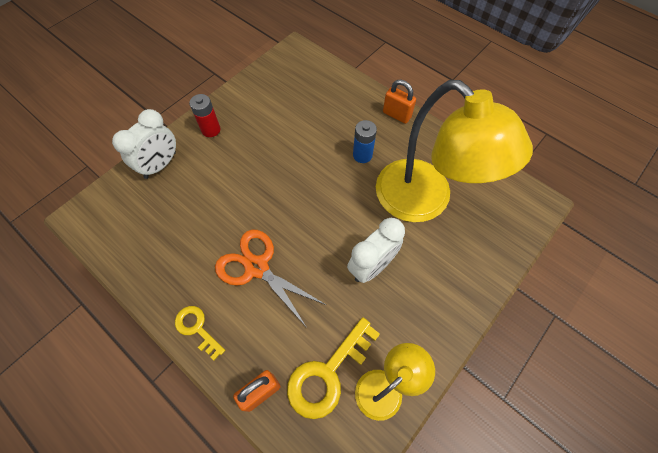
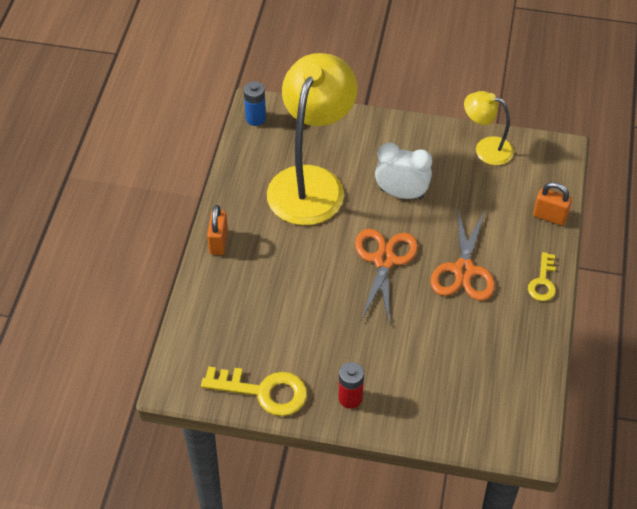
camera: 120 degrees left, 10 degrees down
white clock [112,109,176,179] -> none
yellow key [287,317,380,419] -> yellow key moved to [201,366,307,416]
blue battery [353,120,377,163] -> blue battery moved to [244,81,266,126]
none -> orange scissors [355,229,418,324]

